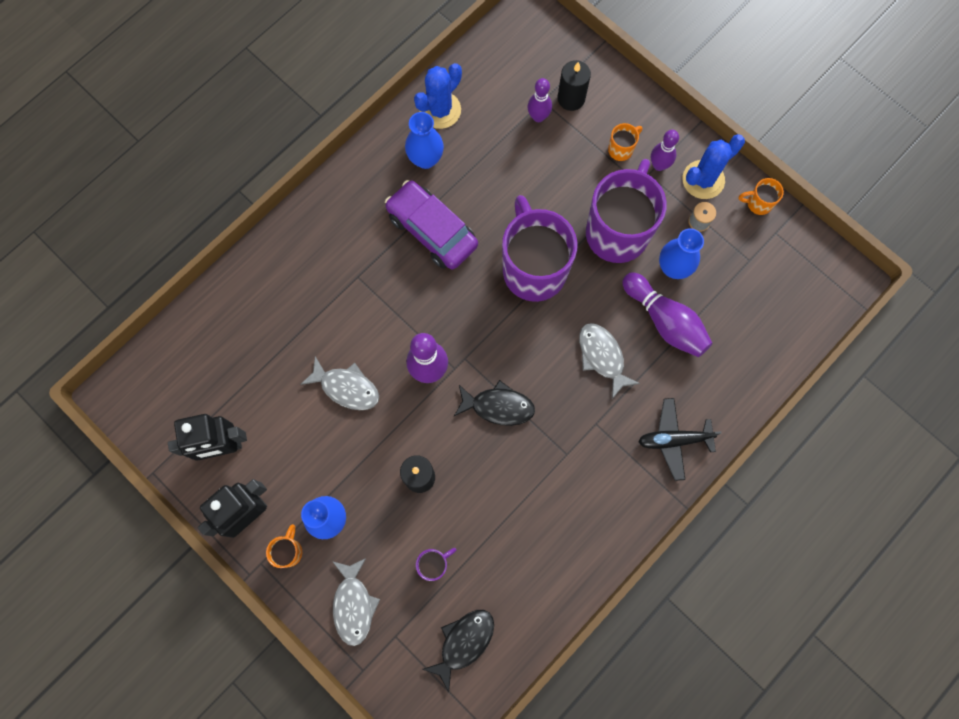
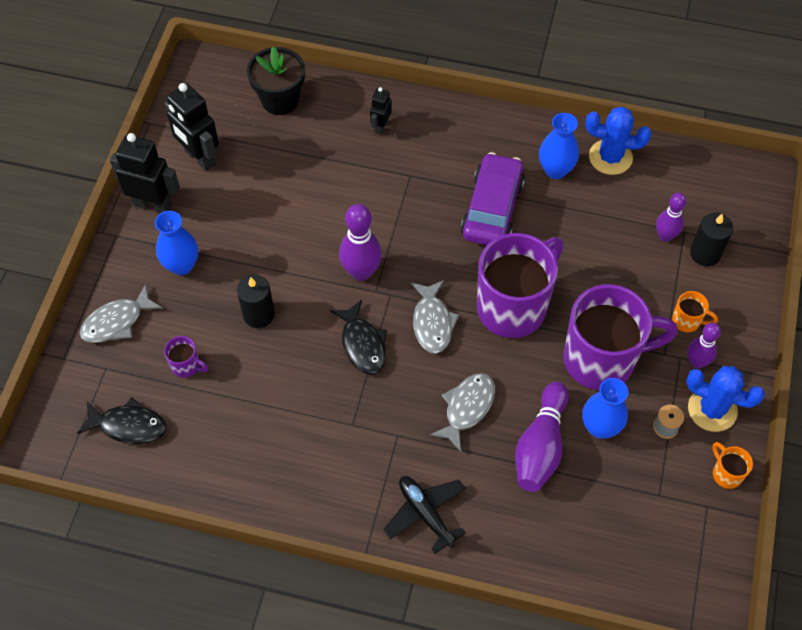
camera: 60 degrees right, 15 degrees down
orange mug [266,524,302,568] -> none
grey fish [300,356,379,410] -> grey fish moved to [411,280,459,354]
none -> black flower pot [247,46,305,115]
none -> black robot [370,87,392,135]

